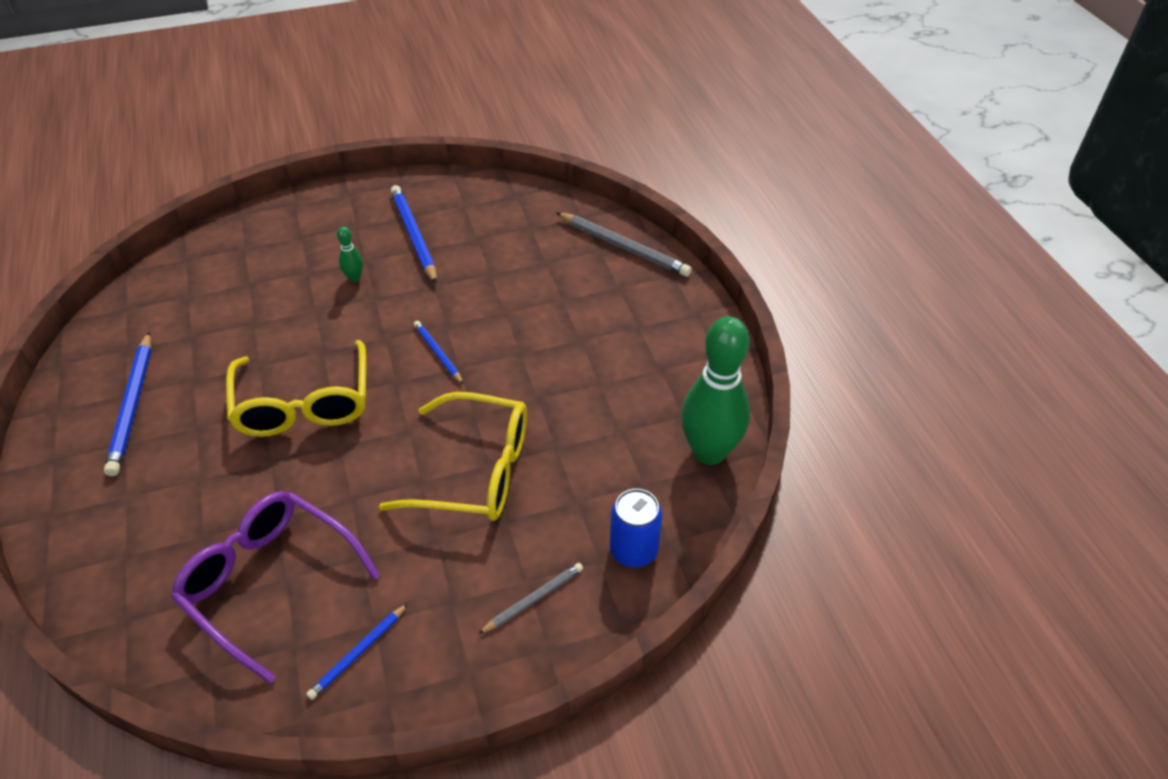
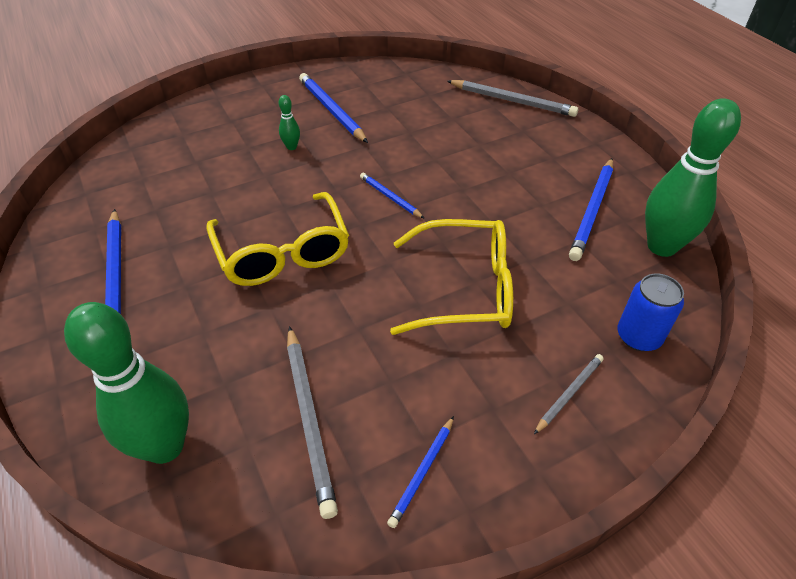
camera: 10 degrees left, 0 degrees up
purple glasses [171,491,380,684] -> grey pencil [287,326,338,519]
none -> green bowling pin [64,302,189,464]
none -> blue pencil [569,158,613,261]

